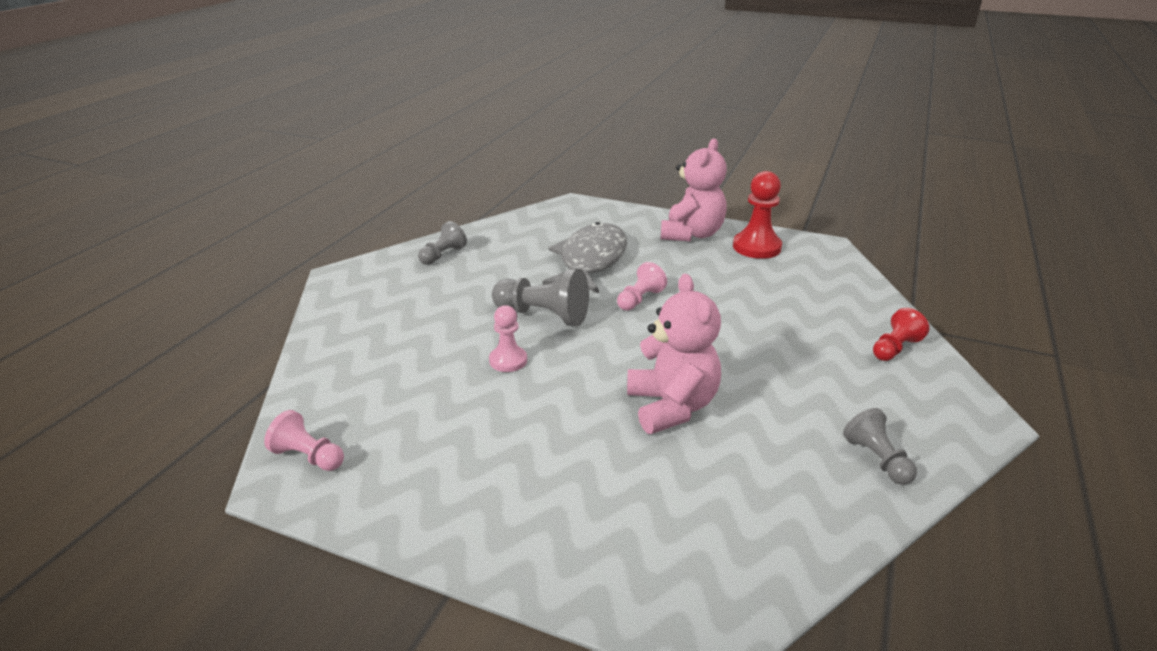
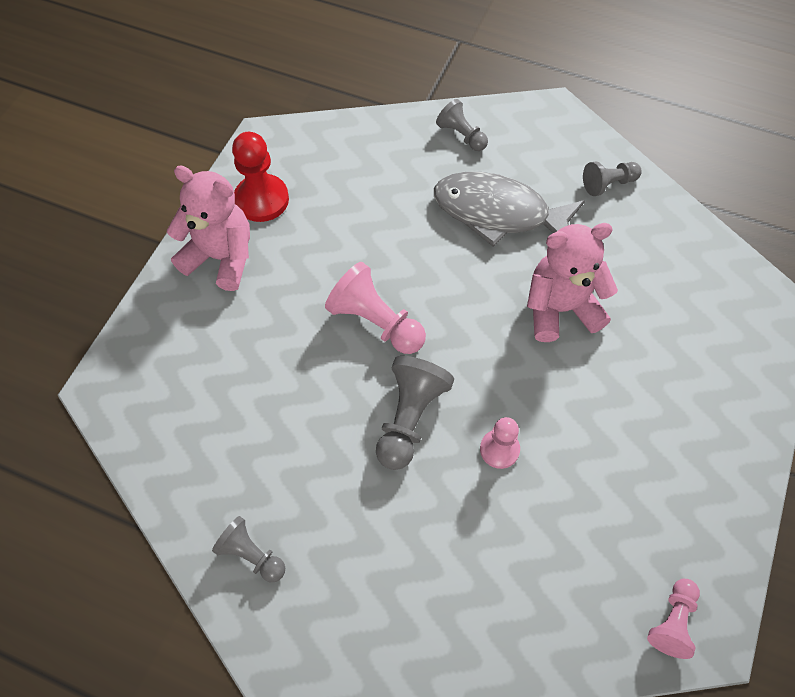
camera: 90 degrees left, 30 degrees up
grey fish [543,222,627,293] -> grey fish moved to [434,172,585,247]
pink pawn [617,262,667,311] -> pink pawn [325,262,426,354], size x1.61
red pawn [873,308,929,361] -> grey pawn [436,99,488,151]

